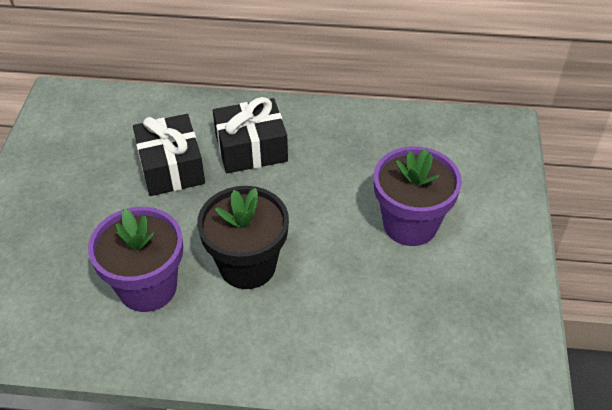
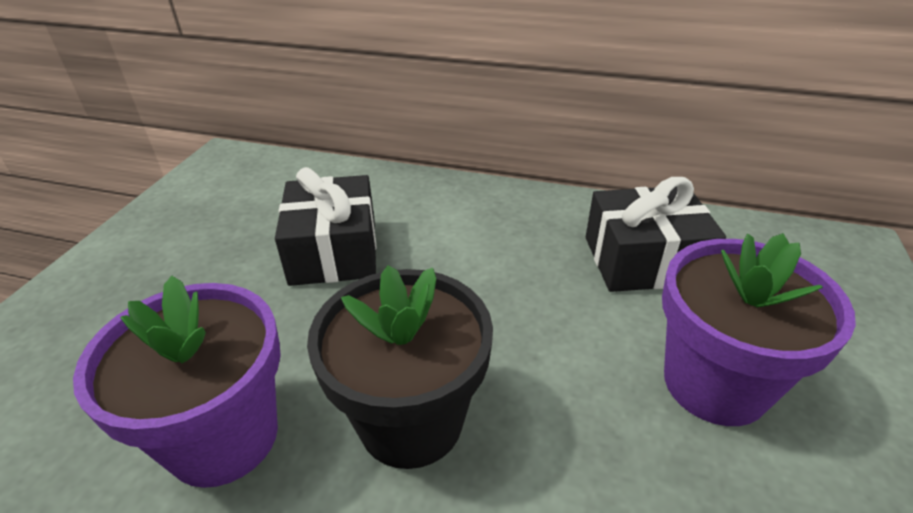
camera: 10 degrees right, 10 degrees down
black gift [213,97,288,173] -> black gift moved to [586,177,726,292]

